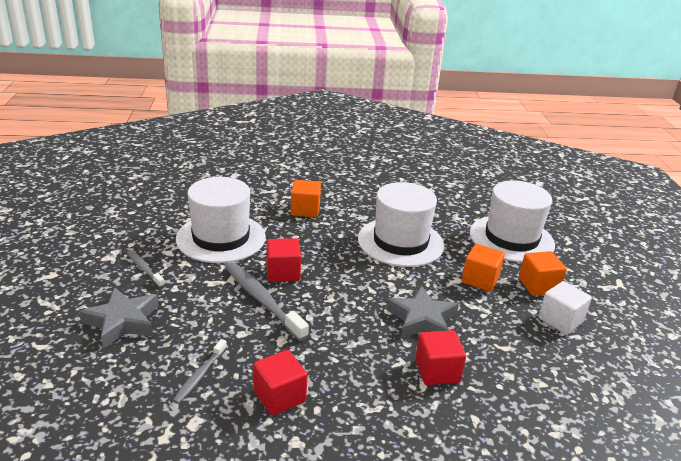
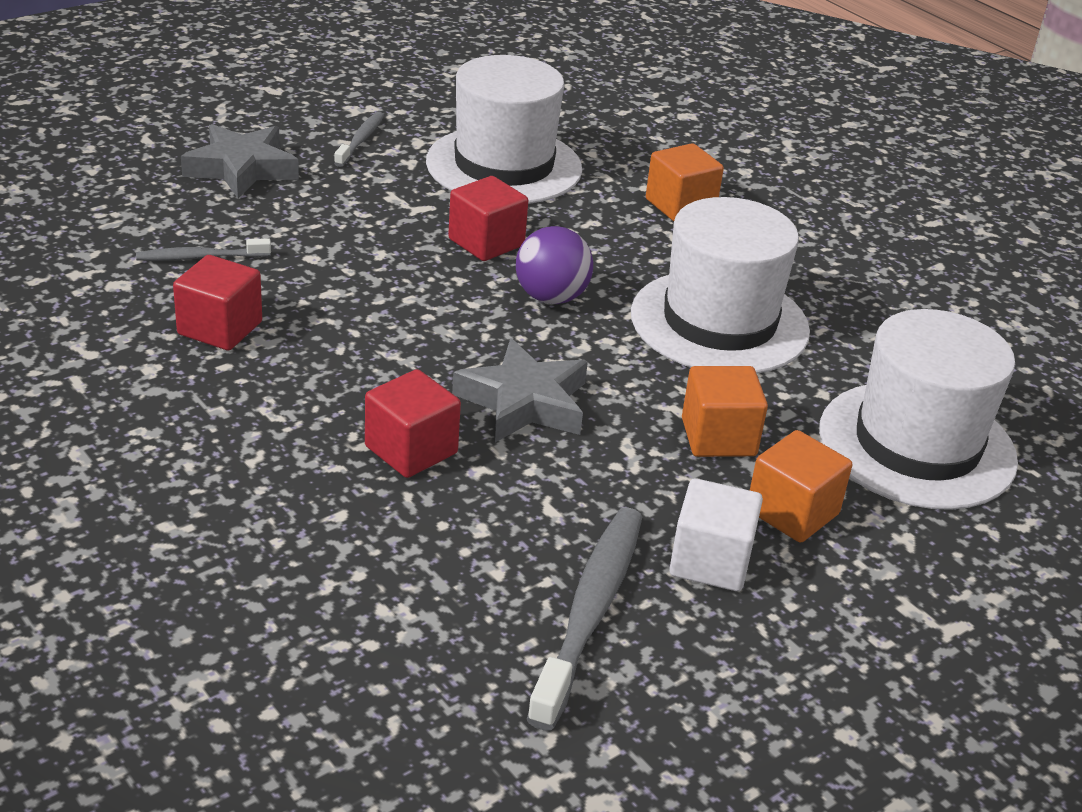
camera: 55 degrees right, 5 degrees up
grey toothbrush [225,262,309,341] -> grey toothbrush moved to [526,507,642,730]
none -> purple ball [516,226,593,304]

